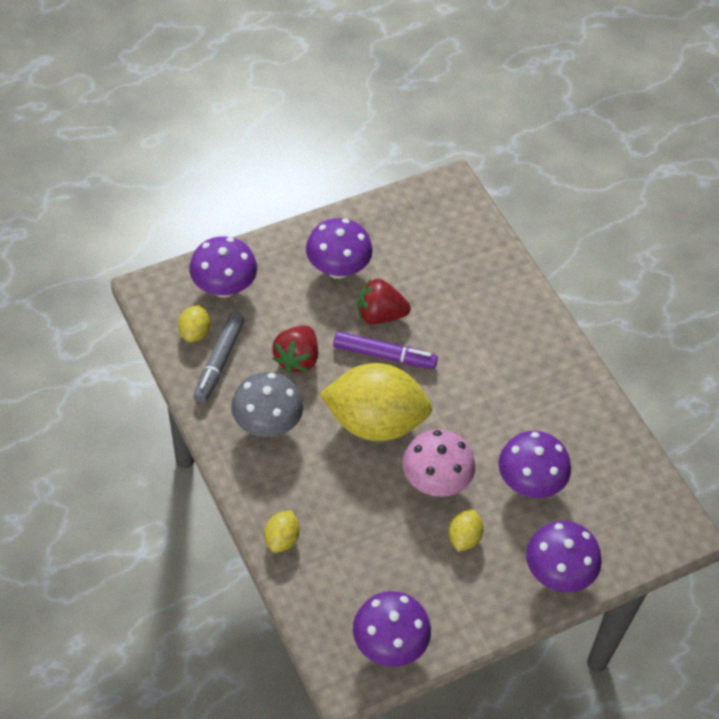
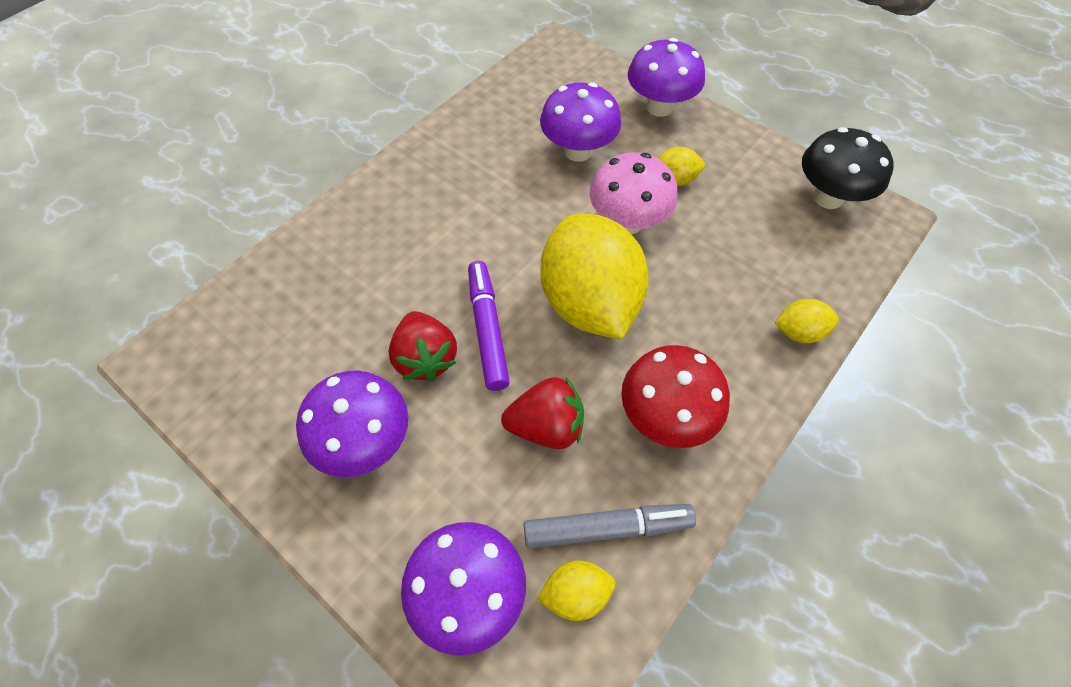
camera: 110 degrees left, 5 degrees up
grey mushroom [231,372,303,437] -> red mushroom [621,345,730,448]
purple mushroom [353,591,431,667] -> black mushroom [802,127,894,209]

